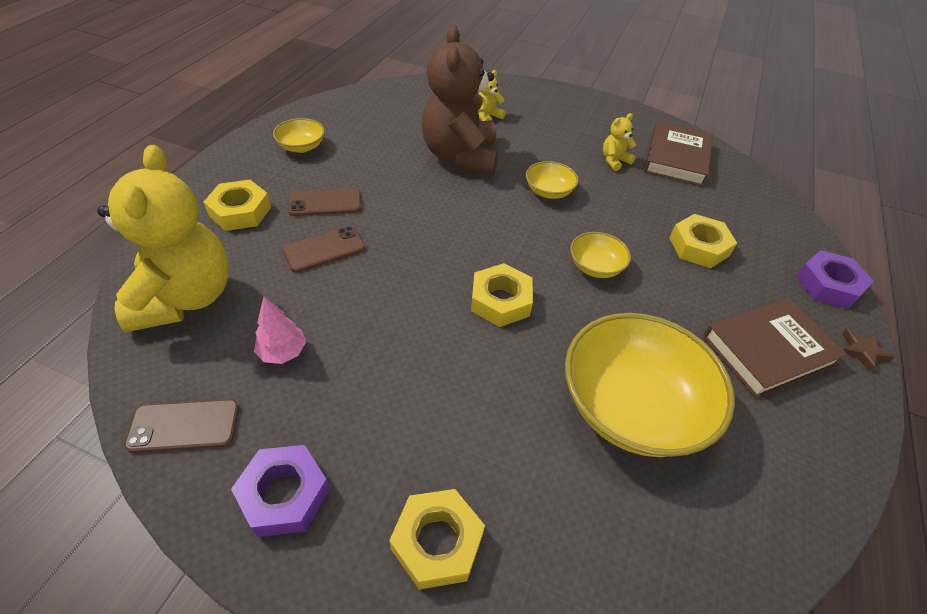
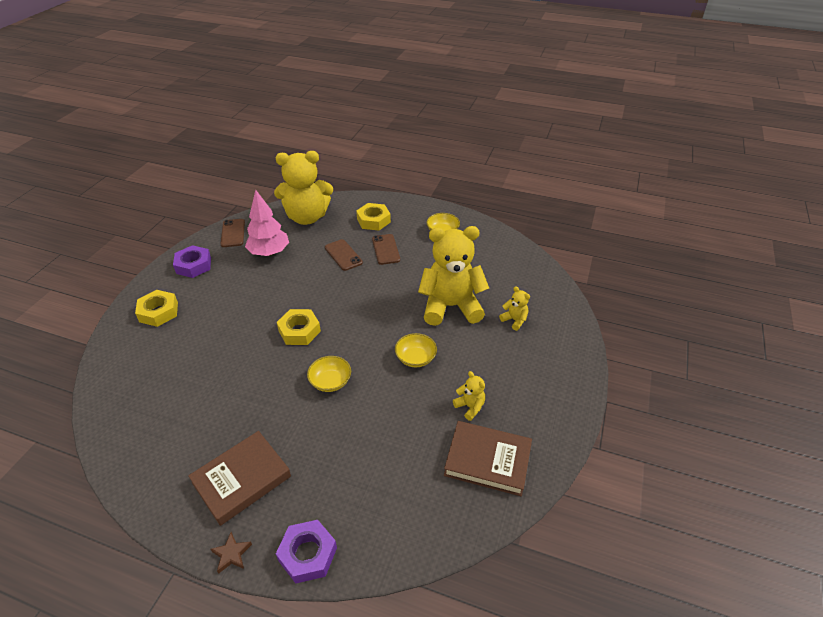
camera: 90 degrees right, 5 degrees down
pink tree [254,297,306,364] -> pink tree [245,190,289,256], size x1.75
brown teddy bear [421,26,498,175] -> yellow teddy bear [418,226,489,326]
yellow bowl [565,313,735,457] -> none
yellow nut [669,214,737,268] -> none
brown book [703,298,847,398] -> brown book turned 75 degrees clockwise [188,431,291,526]

